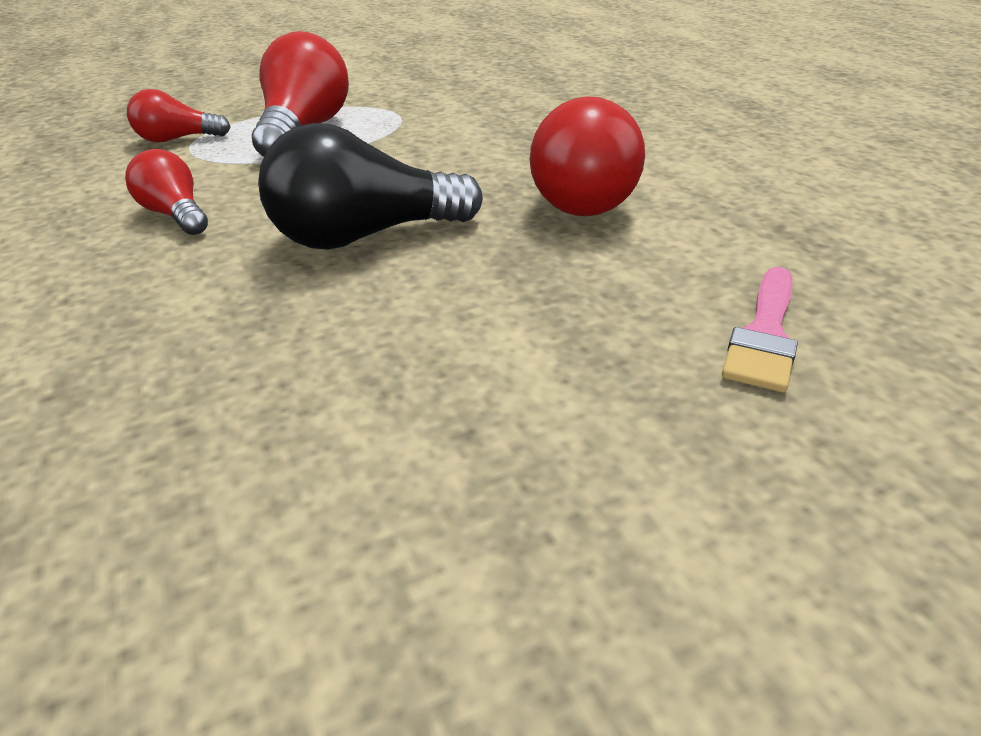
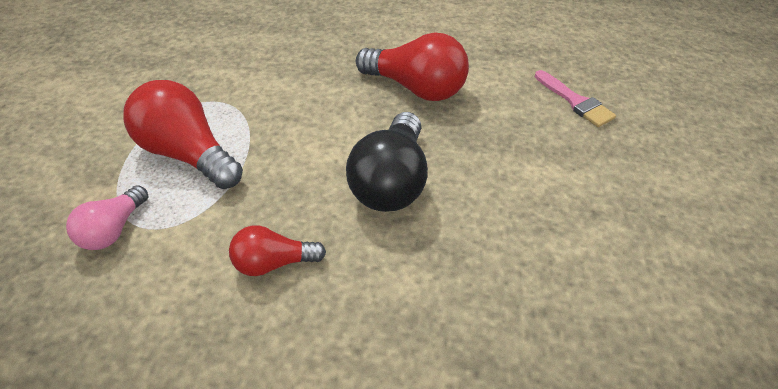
camera: 60 degrees left, 10 degrees up
red light bulb [127,89,231,143] -> pink light bulb [66,185,148,250]

